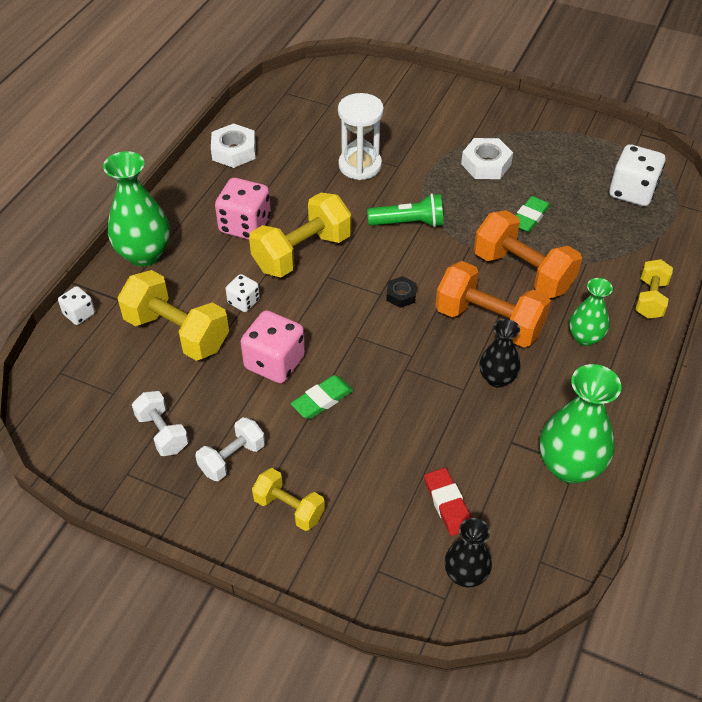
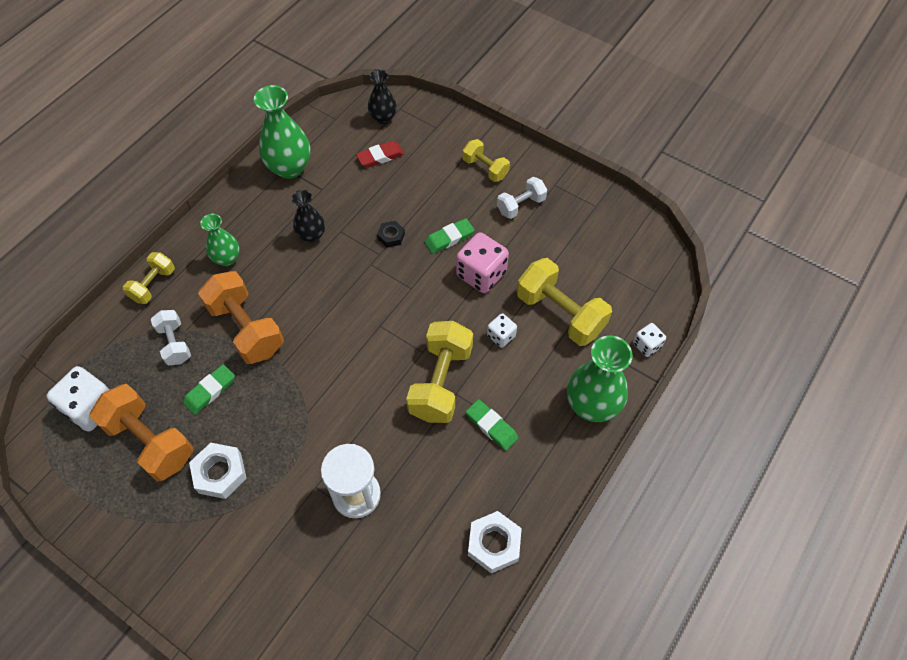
camera: 170 degrees left, 10 degrees up
white dumbbell [132,391,189,456] -> white dumbbell moved to [151,310,191,365]
pink dice [215,178,271,240] -> green eraser [466,399,518,451]
yellow dumbbell [249,193,351,277] -> yellow dumbbell turned 45 degrees counterclockwise [406,321,473,423]
green flashlight [367,193,443,227] -> none
black nut [386,276,417,308] -> black nut moved to [377,221,405,248]
red eraser [424,468,471,536] -> red eraser turned 75 degrees clockwise [356,141,404,168]
orange dumbbell [436,261,551,347] -> orange dumbbell moved to [89,384,193,481]

